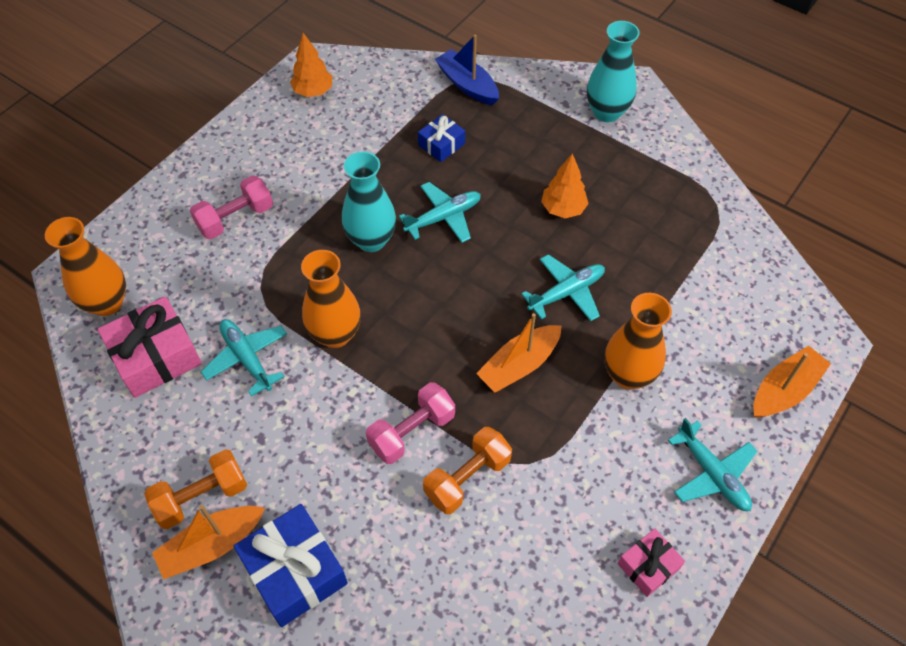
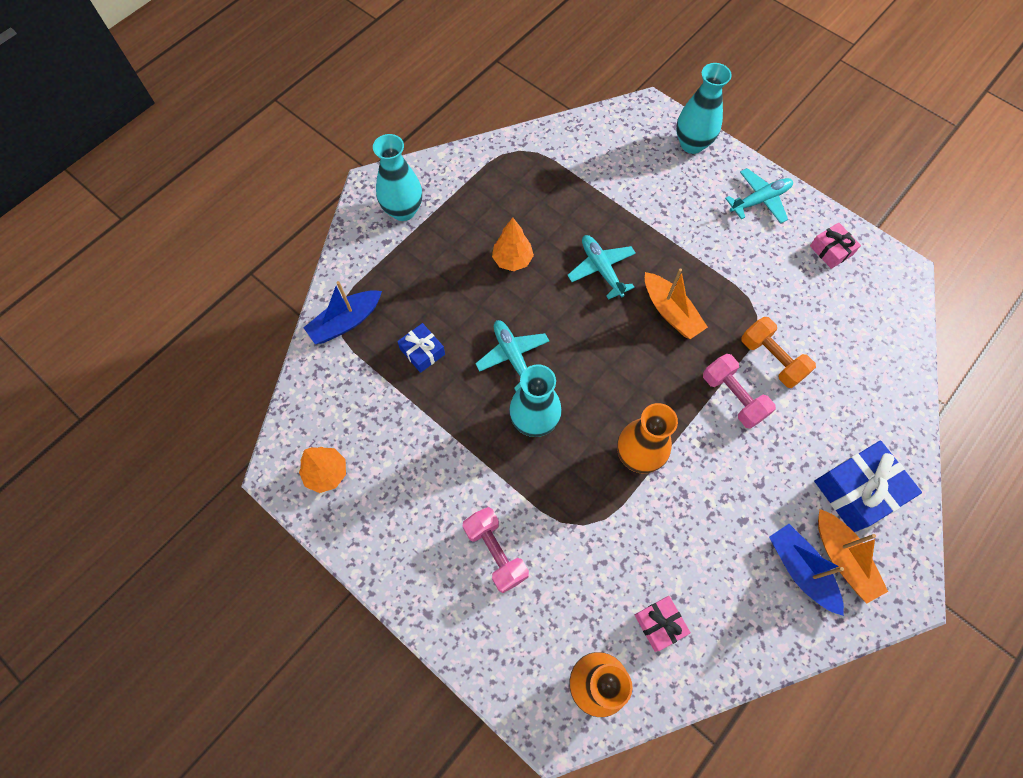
camera: 85 degrees left, 10 degrees up
pink gift [97,296,202,398] -> pink gift [635,596,691,652], size x0.57
orange dumbbell [144,449,247,529] -> blue boat [769,524,844,616]
turquoise plane [201,319,287,397] -> none
orange vase [604,293,672,390] -> none
orange boat [753,346,831,418] -> turquoise vase [676,63,732,154]

